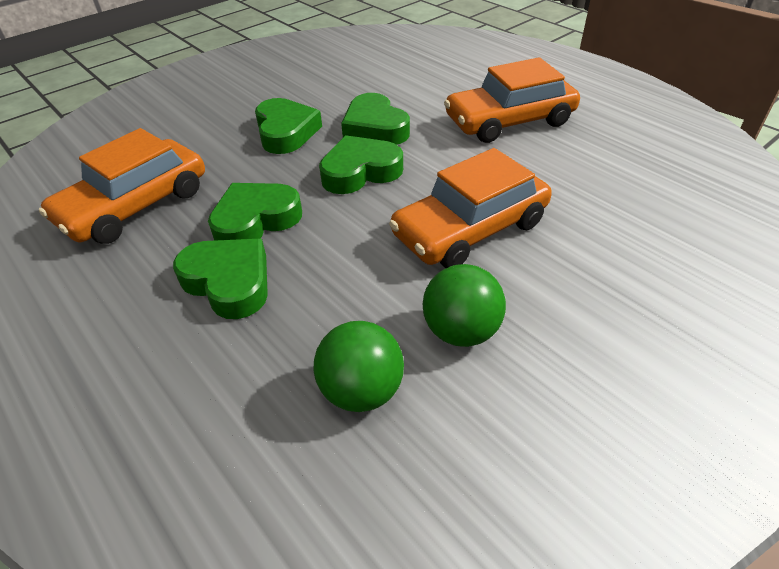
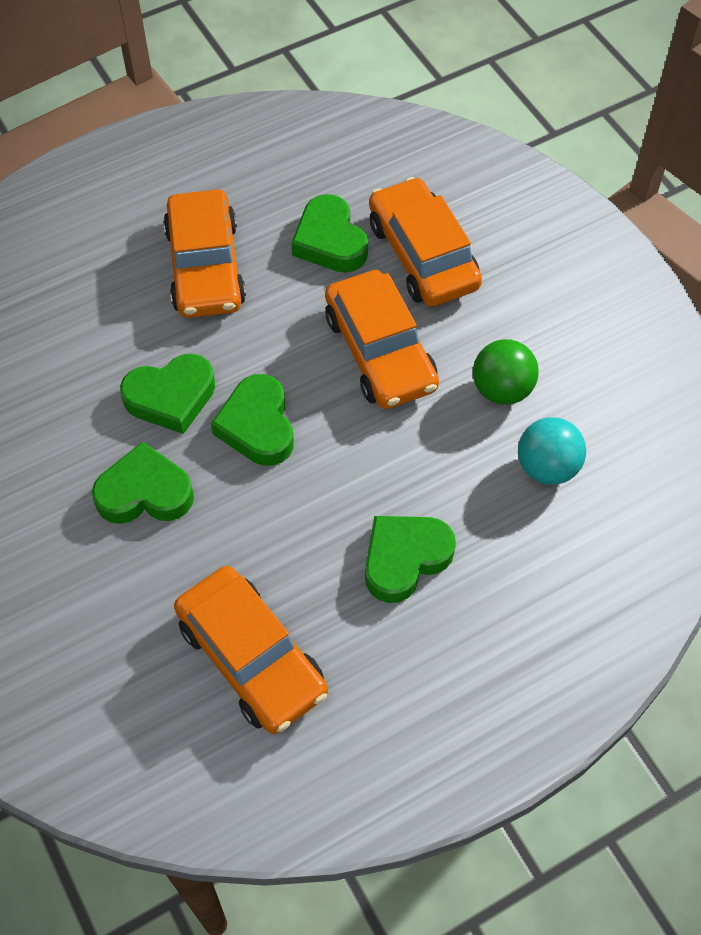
camera: 80 degrees left, 15 degrees up
green heart [208,183,302,241] -> green heart moved to [291,194,368,273]
green ball [314,321,404,412] -> turquoise ball [518,417,586,485]
none -> orange car [369,177,482,307]

